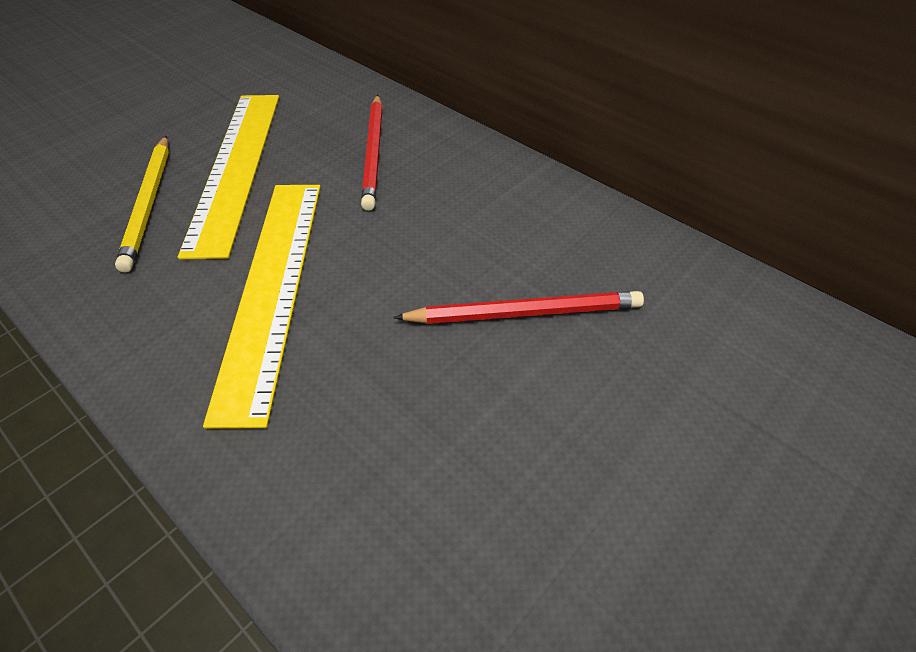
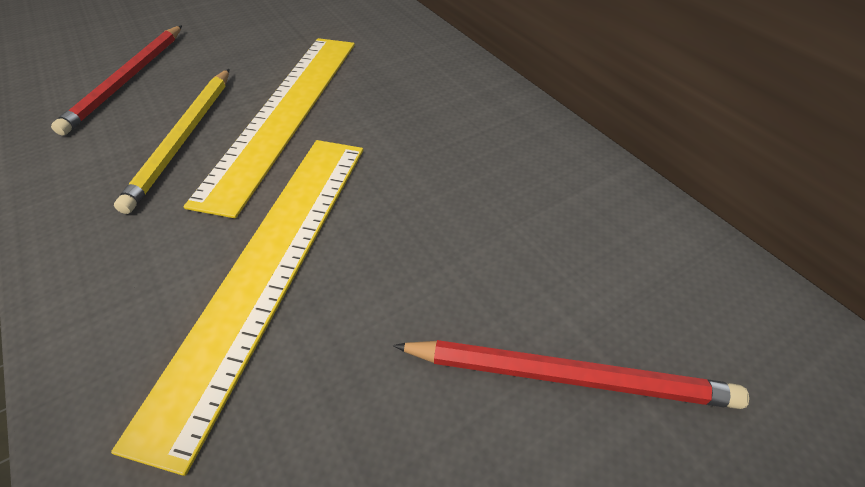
camera: 15 degrees right, 0 degrees up
red pencil [361,95,383,211] -> red pencil moved to [51,25,182,135]

